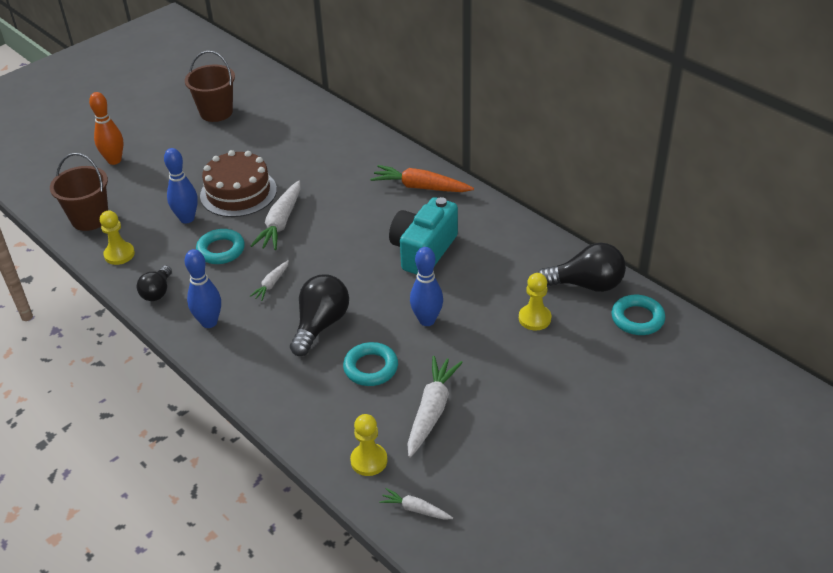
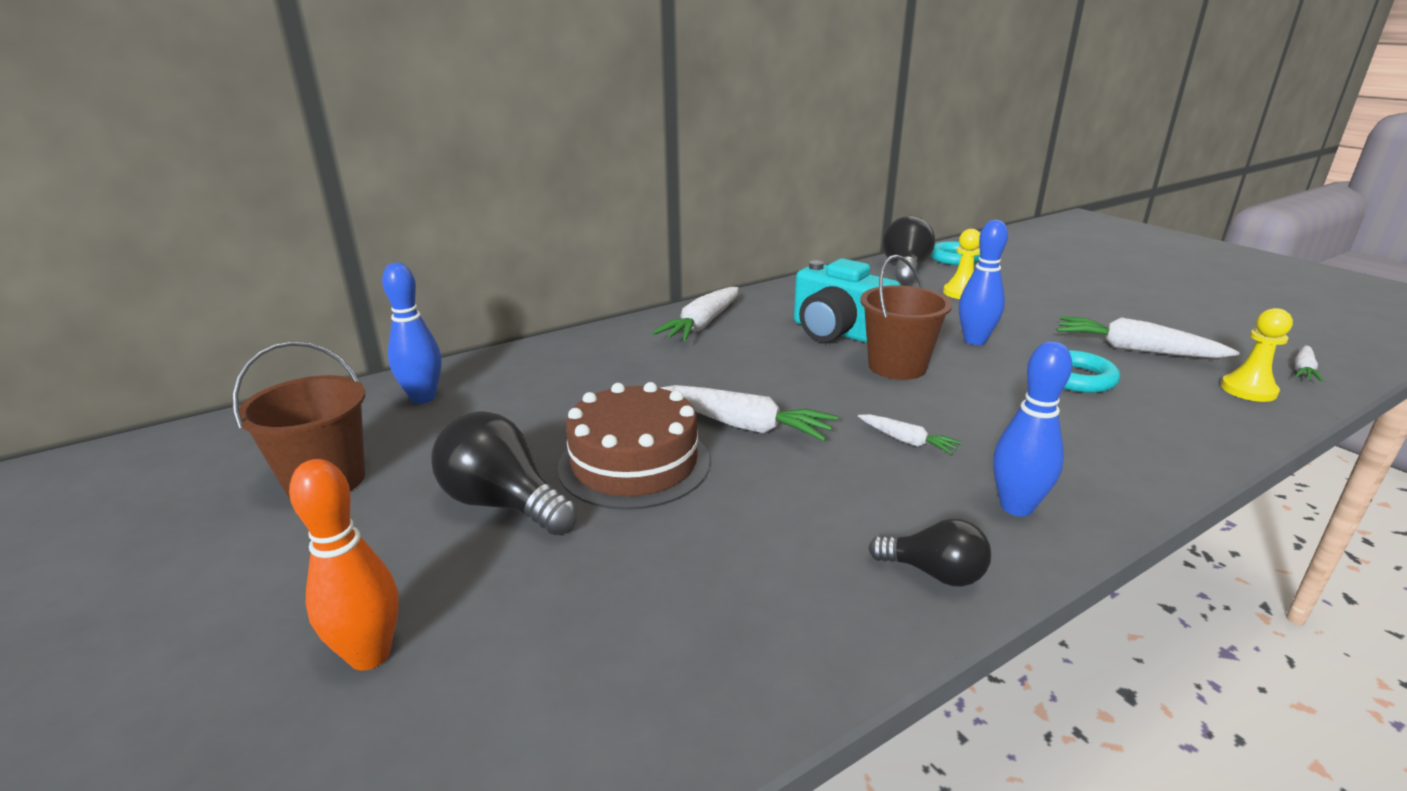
camera: 80 degrees left, 15 degrees down
brown bucket [50,153,108,231] -> brown bucket moved to [860,255,952,380]
yellow pawn [100,211,135,265] -> none
blue bowling pin [164,148,198,223] -> blue bowling pin moved to [382,263,441,404]
turquoise ring [196,229,245,264] -> none
black light bulb [290,274,349,356] -> black light bulb moved to [431,411,577,535]
orange carrot [370,165,474,192] -> white carrot [653,287,739,341]

